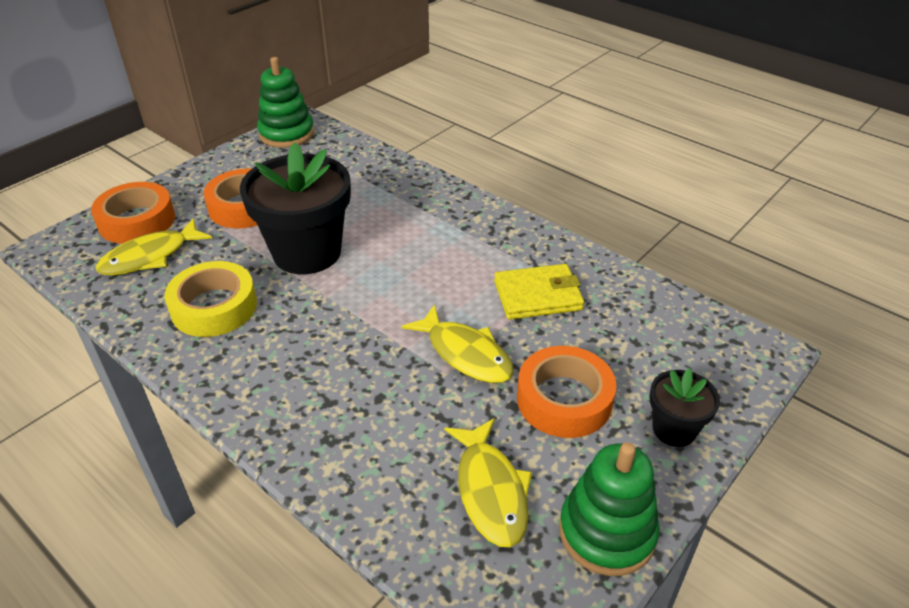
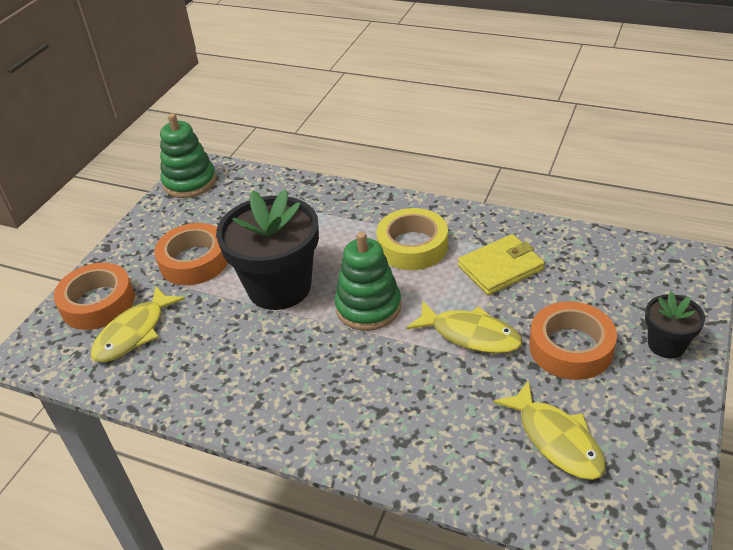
camera: 15 degrees left, 0 degrees up
yellow tape [164,261,257,337] -> yellow tape moved to [376,208,448,270]
green stacking toy [559,442,660,576] -> green stacking toy moved to [334,232,401,331]

